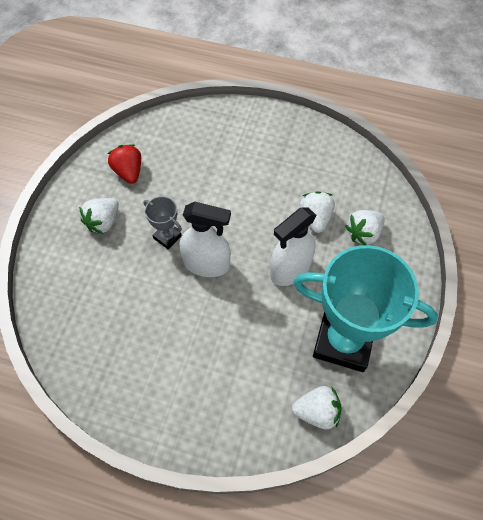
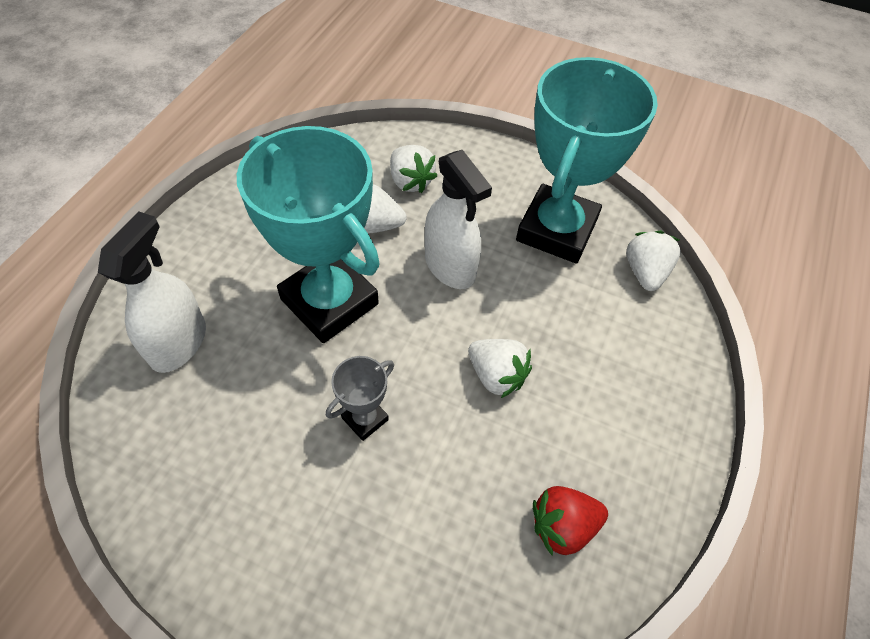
camera: 85 degrees left, 5 degrees down
white strawberry [79,198,119,234] -> white strawberry moved to [468,339,532,398]
red strawberry [107,144,141,184] -> red strawberry moved to [533,486,608,556]
white spray bottle [180,202,231,277] -> white spray bottle moved to [98,211,206,373]
none -> turquoise trophy [237,126,380,343]

